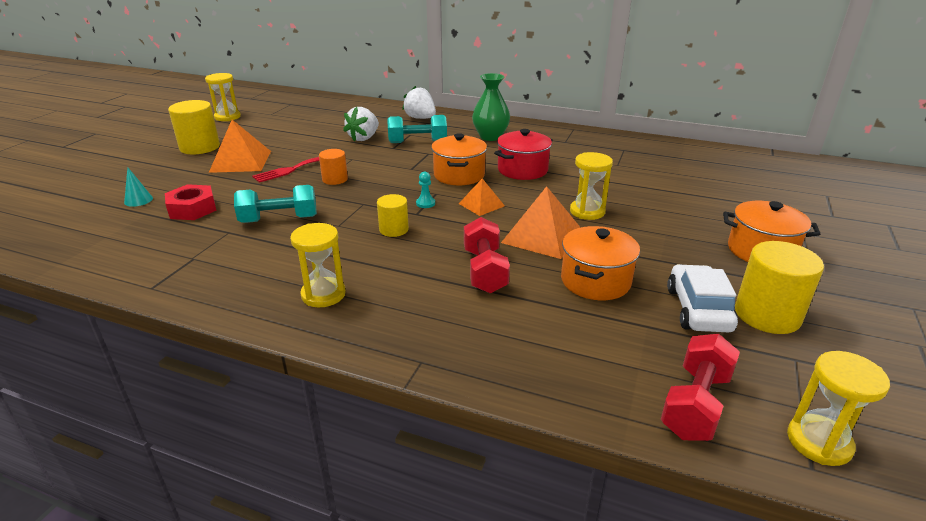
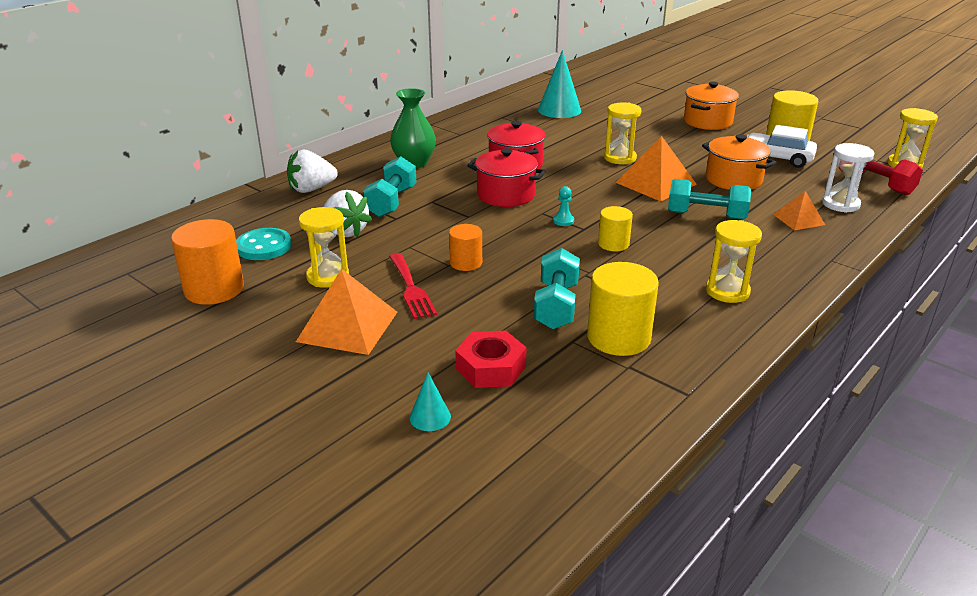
camera: 70 degrees left, 0 degrees up
yellow cylinder [168,100,220,154] -> yellow cylinder moved to [587,262,659,356]
yellow hourglass [205,73,241,121] -> yellow hourglass moved to [299,207,349,288]
orange pot [431,133,487,185] -> red pot [467,148,546,207]
orange pyramid [459,178,505,216] -> orange pyramid moved to [773,191,825,230]
red dumbbell [464,217,510,293] -> turquoise dumbbell [668,179,752,220]
none -> orange cylinder [171,219,244,305]
none -> turquoise button [236,228,292,260]
none -> turquoise cone [538,50,581,118]
none -> white hourglass [822,143,874,213]

